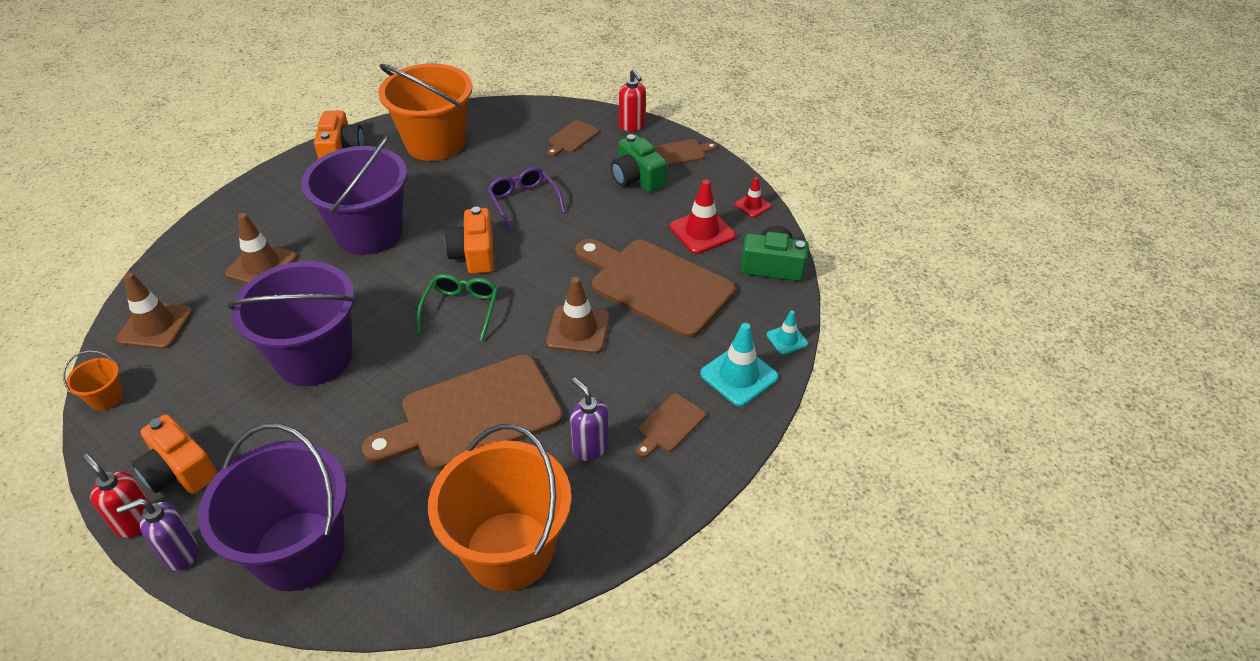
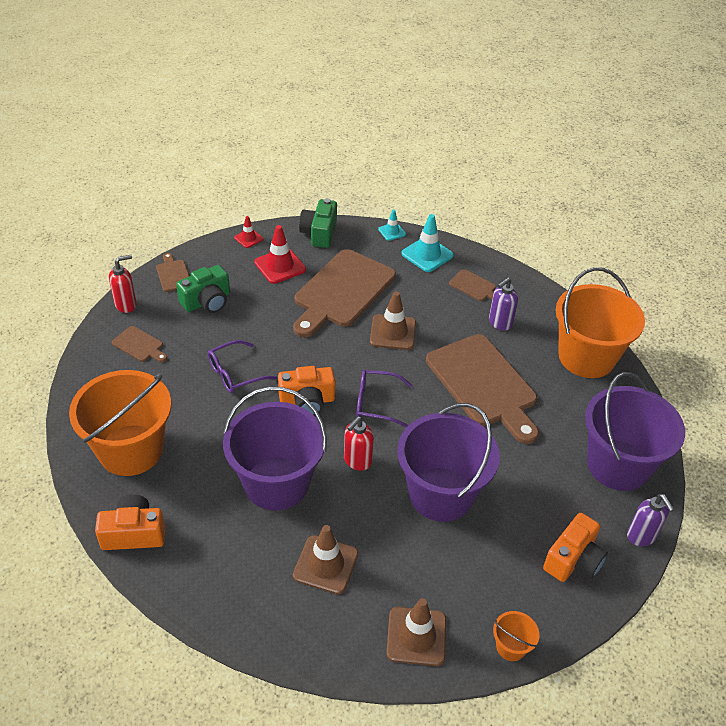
camera: 95 degrees left, 0 degrees up
red soap dispenser [83,454,152,538] -> red soap dispenser moved to [344,417,374,471]
green glasses [417,274,498,341] -> purple glasses [356,370,412,427]

